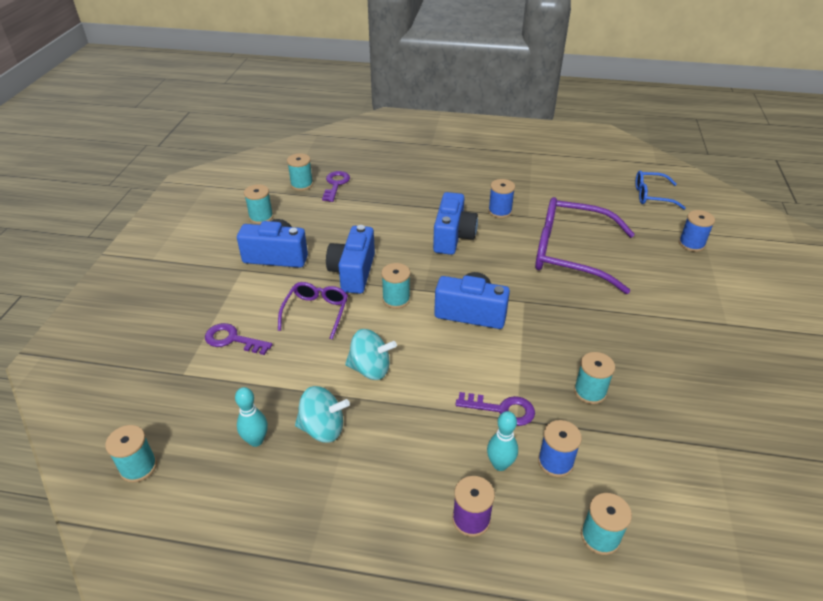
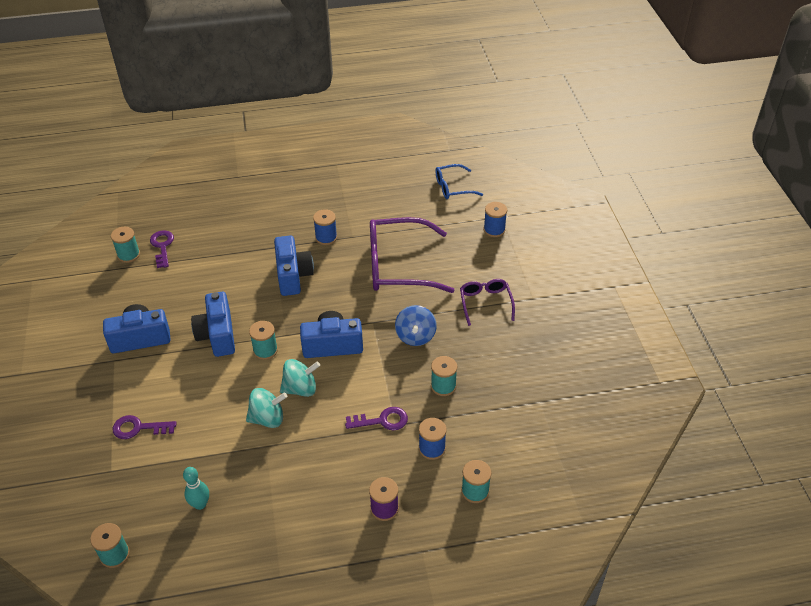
camera: 20 degrees left, 5 degrees up
turquoise spool [244,184,273,224] -> none
purple glasses [278,282,348,340] -> purple glasses moved to [460,279,515,326]
turquoise spinning top [295,386,350,443] -> turquoise spinning top moved to [280,359,320,397]
turquoise bowling pin [487,411,518,471] -> none
none -> blue spinning top [395,305,437,346]

